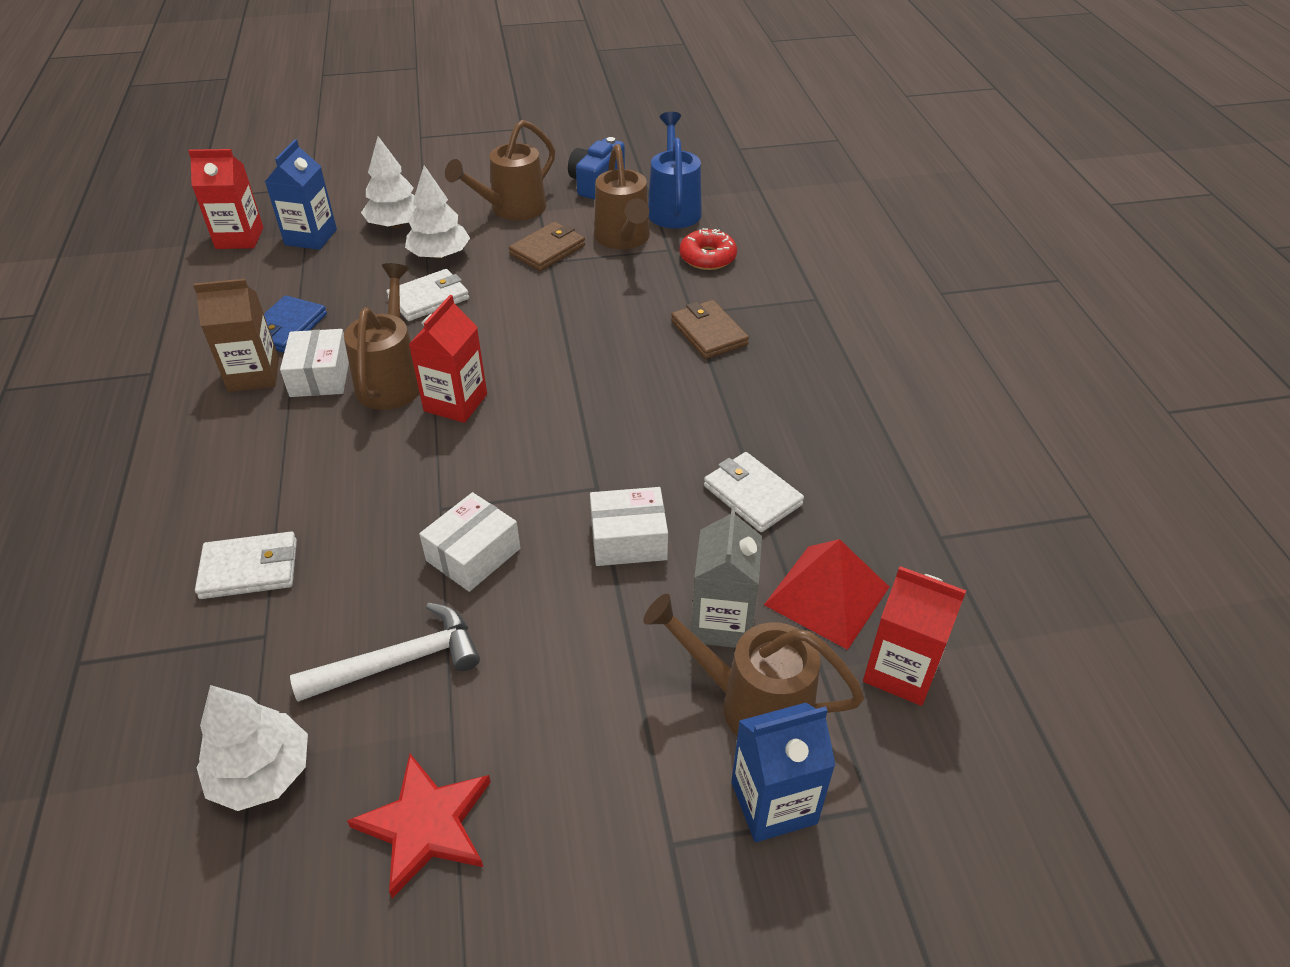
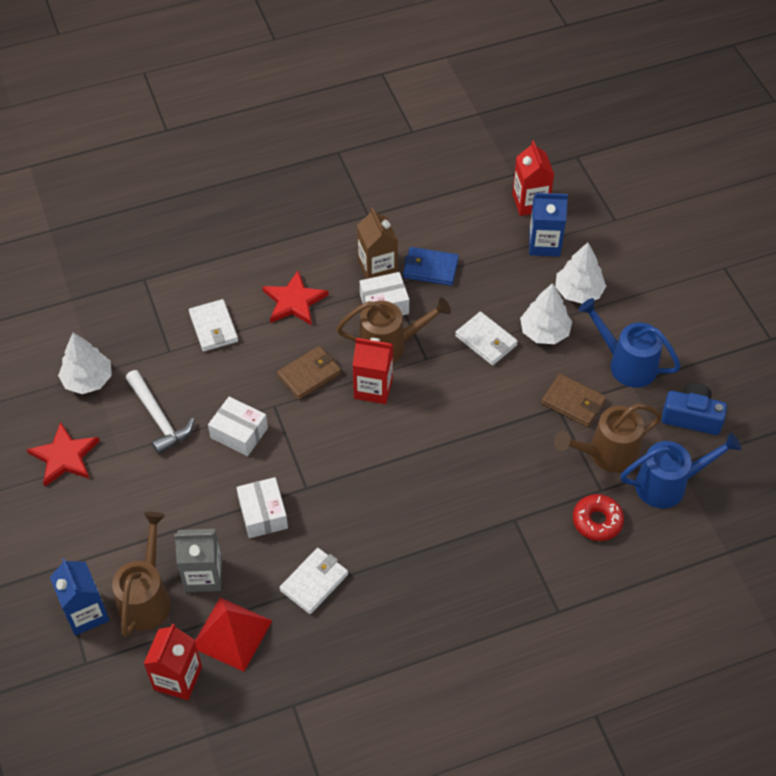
camera: 80 degrees right, 10 degrees up
brown watering can [445,120,555,220] -> blue watering can [578,298,681,388]
brown wallet [671,300,749,359] -> brown wallet moved to [277,346,341,400]
none -> red star [262,271,329,326]

